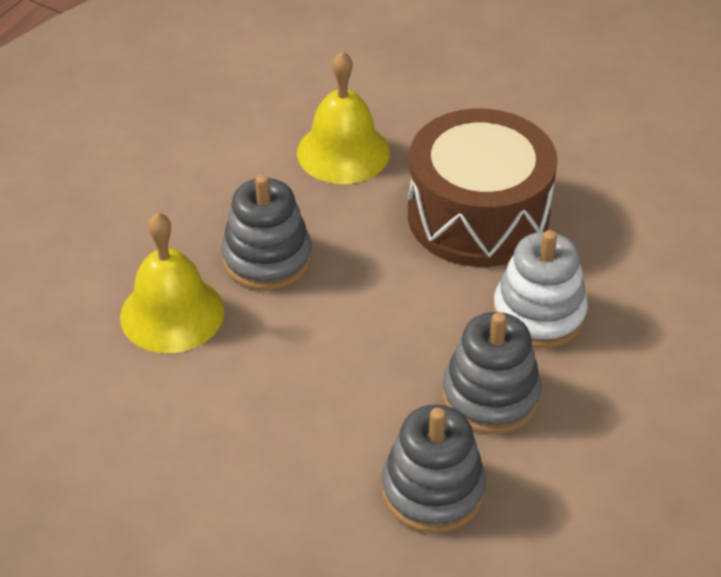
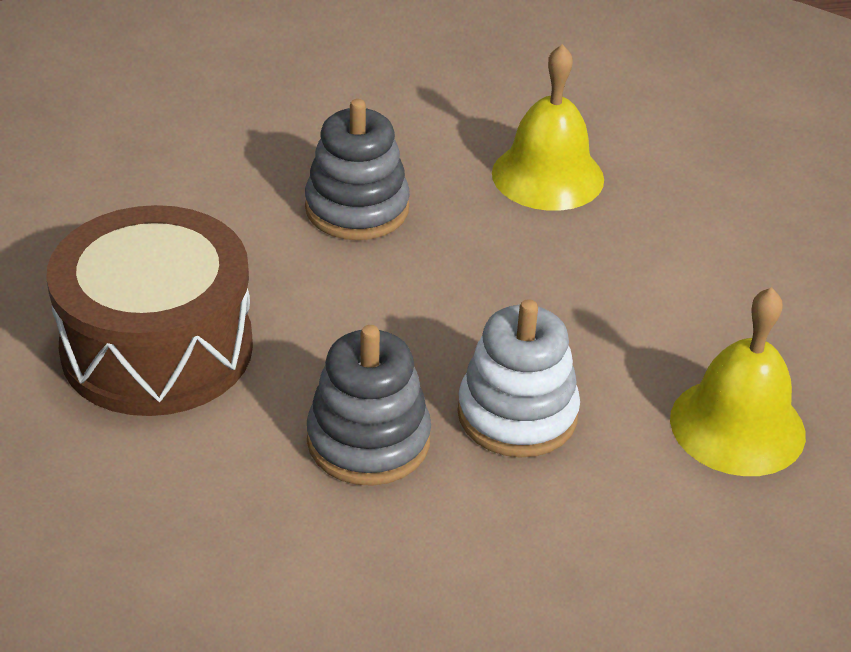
camera: 45 degrees right, 5 degrees down
yellow bell [120,212,224,353] -> yellow bell moved to [670,287,806,476]
grey stacking toy [381,404,486,533] -> none
brown drum [408,109,558,267] -> brown drum moved to [46,205,253,416]

